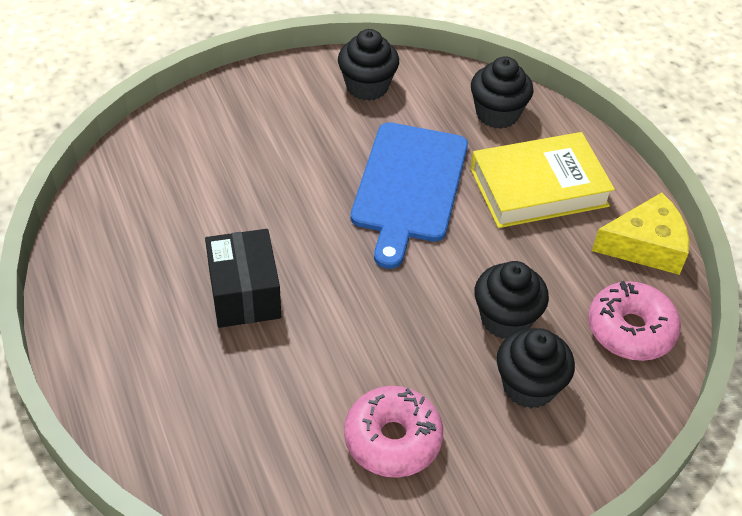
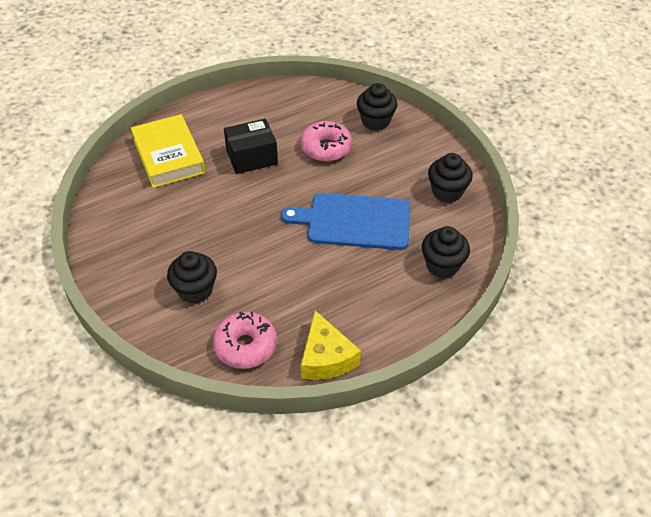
camera: 85 degrees right, 0 degrees up
pink donut [344,386,443,478] -> pink donut moved to [300,121,352,162]
yellow book [470,132,615,228] -> yellow book moved to [131,114,205,188]
black cupcake [474,261,549,339] -> black cupcake moved to [357,83,398,131]

